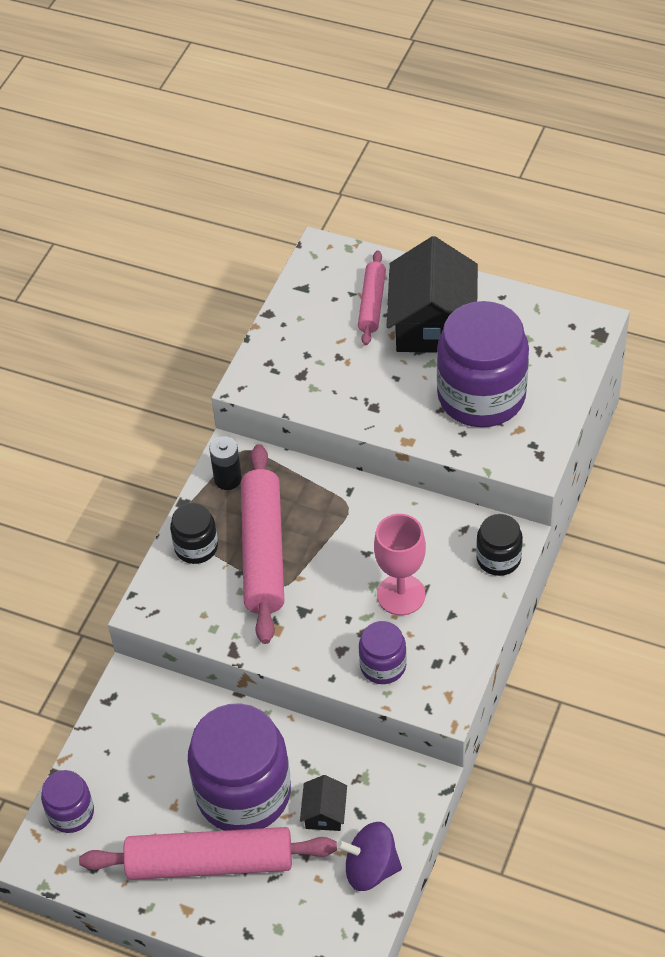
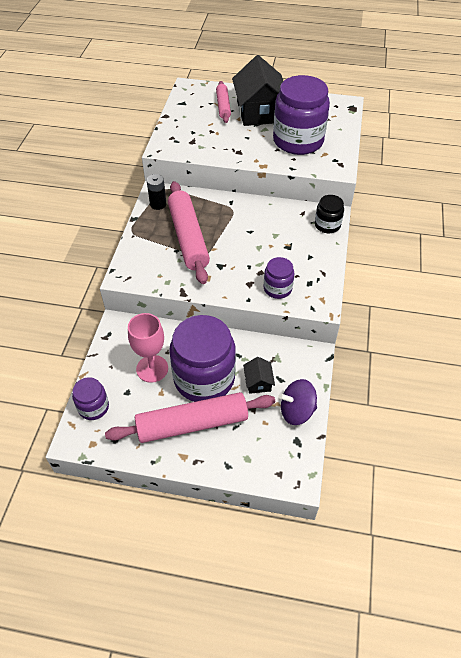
camera: 15 degrees left, 0 degrees up
black jar [170,503,218,564] -> none
pink goblet [374,514,426,615] -> pink goblet moved to [128,313,168,383]

